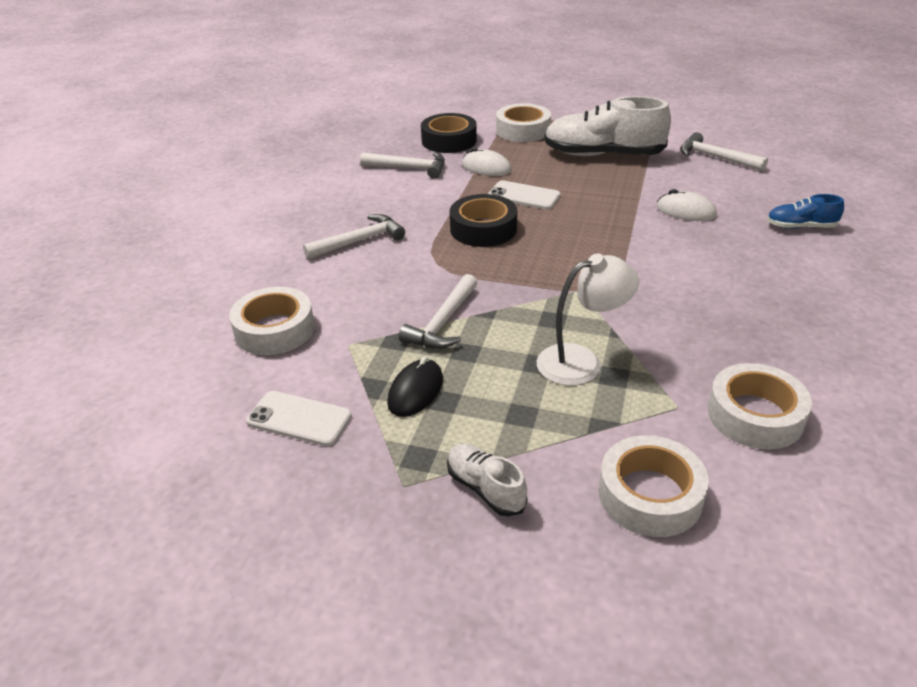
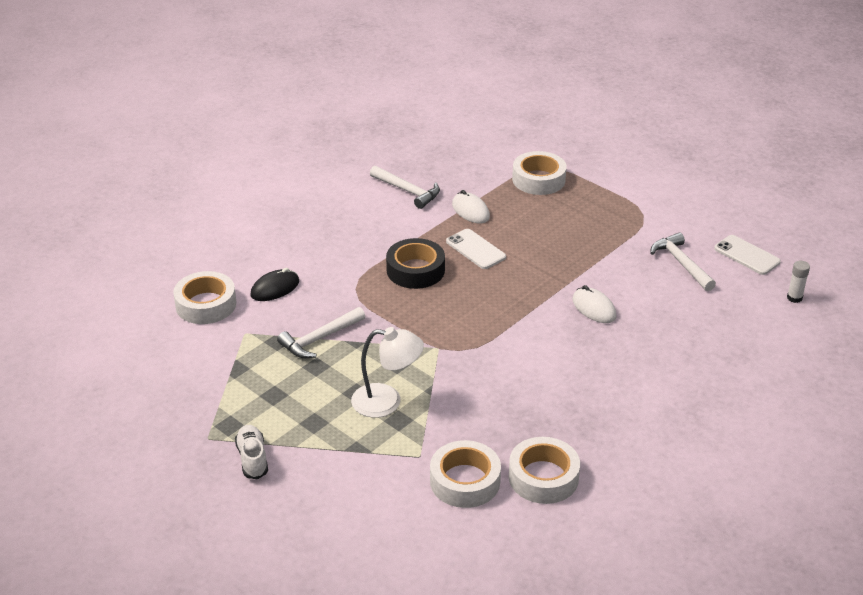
camera: 25 degrees right, 0 degrees up
white phone [246,391,352,446] -> white phone moved to [714,235,781,275]
white hammer [303,214,405,259] -> none
black mouse [387,356,443,417] -> black mouse moved to [250,268,299,301]
black tape [421,113,477,153] -> none
white shoe [544,96,671,156] -> none
white tape [598,435,709,537] -> white tape moved to [509,437,580,504]
blue shoe [767,194,844,229] -> none
none -> white glue stick [787,261,810,303]

